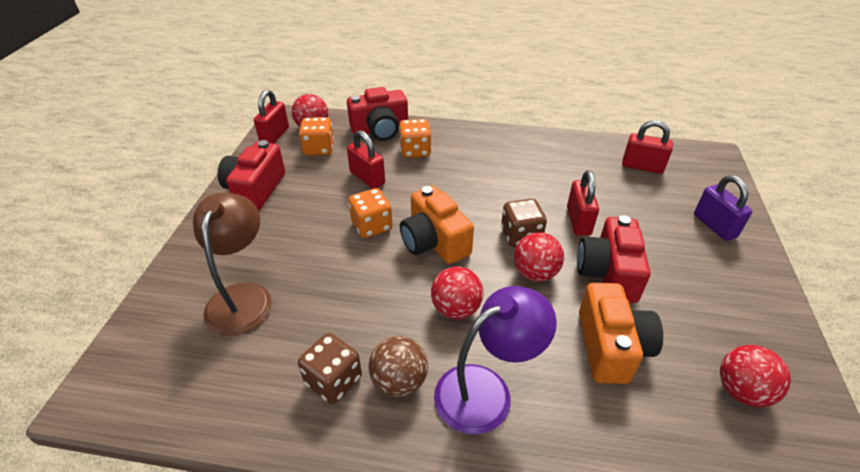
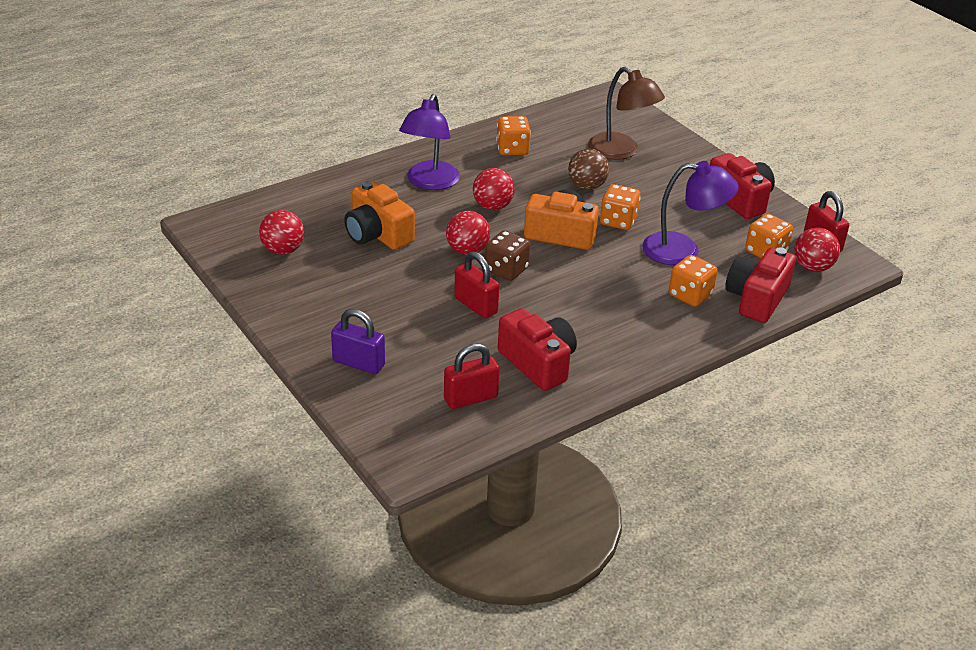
camera: 135 degrees right, 5 degrees down
brown dice [298,333,362,404] -> orange dice [496,116,531,156]
red padlock [347,130,385,189] -> purple lamp [642,161,739,265]
brown ball [369,336,428,397] -> brown ball moved to [568,148,609,190]
red camera [577,215,650,303] -> red camera moved to [498,308,577,391]

